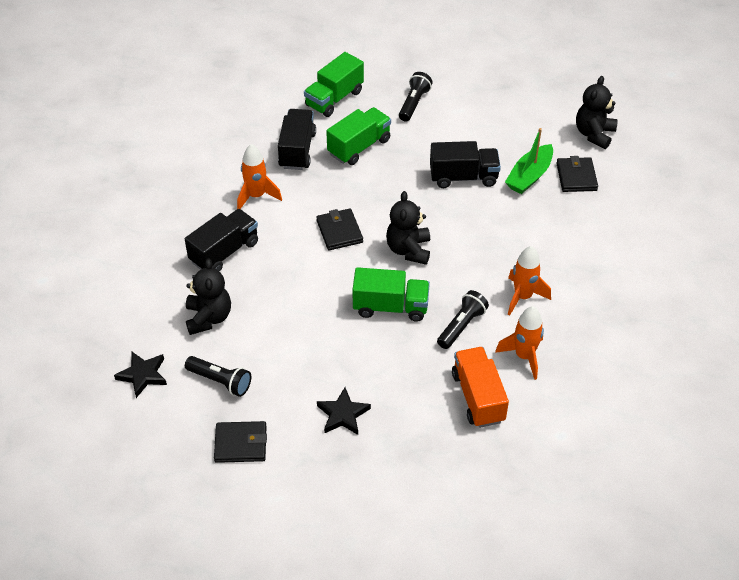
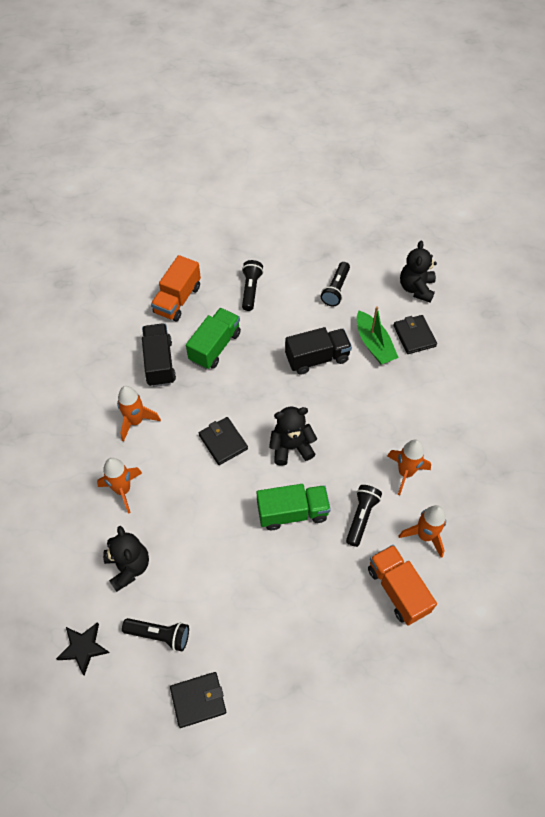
camera: 15 degrees left, 10 degrees up
black truck [185,209,258,272] -> orange rocket [97,458,142,514]
green truck [304,52,364,117] -> orange truck [151,255,201,321]
black star [317,387,371,435] -> none
black teddy bear [386,191,430,265] -> black teddy bear turned 90 degrees clockwise [269,406,317,466]
green boat [505,128,553,194] -> green boat turned 45 degrees counterclockwise [357,306,399,364]
none -> black flashlight [321,262,350,306]

